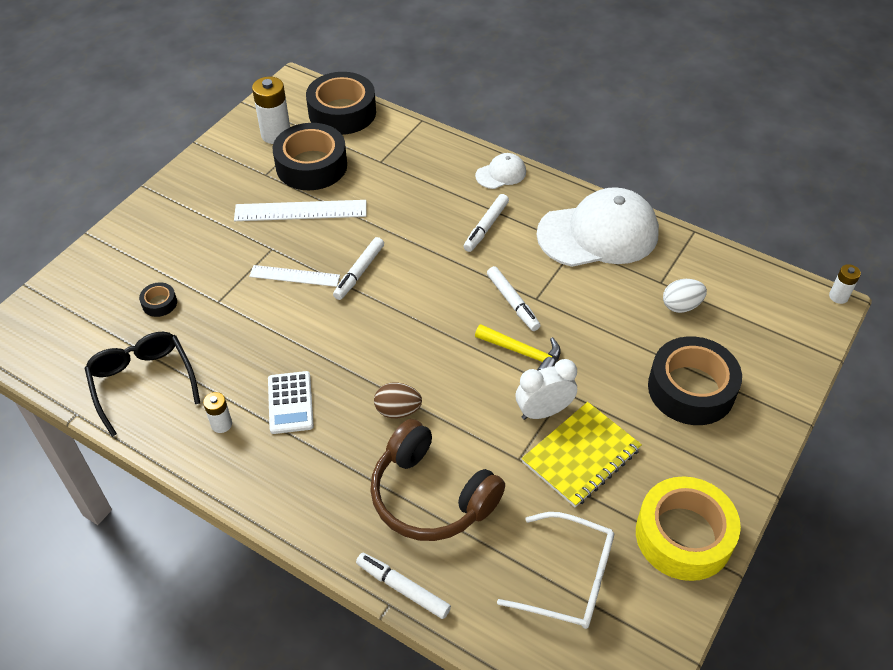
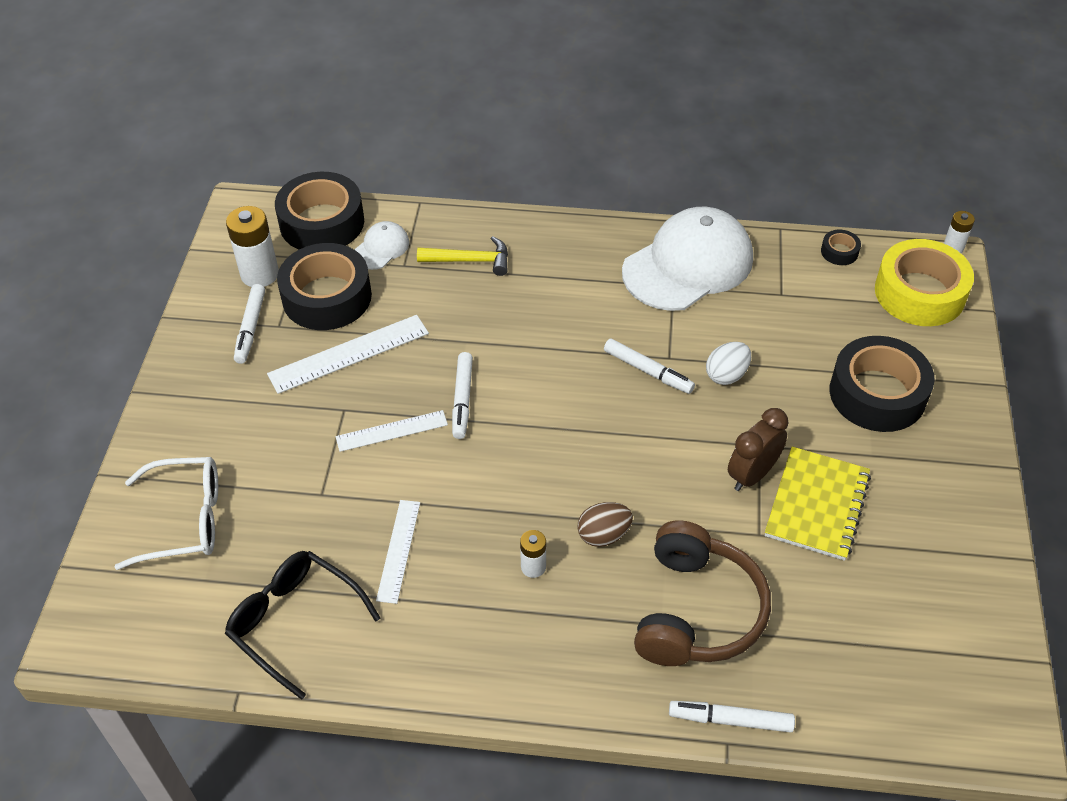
camera: 25 degrees left, 0 degrees up
black tape [139,282,177,317] -> black tape moved to [821,230,861,265]
white battery [203,392,232,433] -> white battery moved to [520,530,546,578]
white calculator [268,371,314,434] -> none
brown headphones [370,419,505,541] -> brown headphones turned 90 degrees counterclockwise [634,520,771,666]
white marker [463,194,509,252] -> white marker moved to [234,284,265,364]
white cap [475,153,526,189] -> white cap moved to [354,221,409,270]
yellow hammer [475,324,561,370] -> yellow hammer moved to [417,236,508,276]
white glasses [497,512,614,629] -> white glasses moved to [114,457,218,570]
white clock [516,359,577,420] -> brown clock [728,408,788,491]
yellow tape [636,476,741,581] -> yellow tape moved to [875,239,974,326]
white egg [663,279,707,313] -> white egg moved to [706,342,751,385]
none -> white ruler [376,500,420,604]

